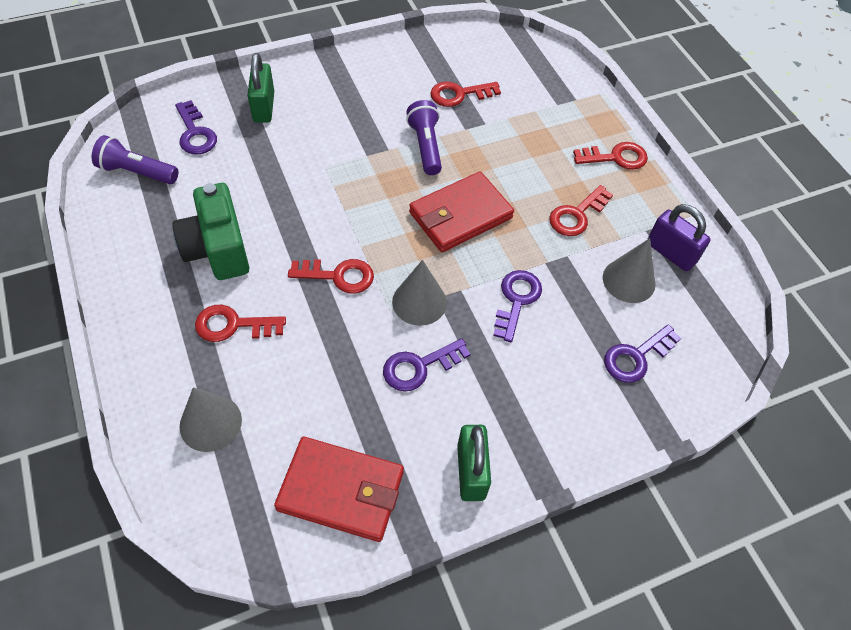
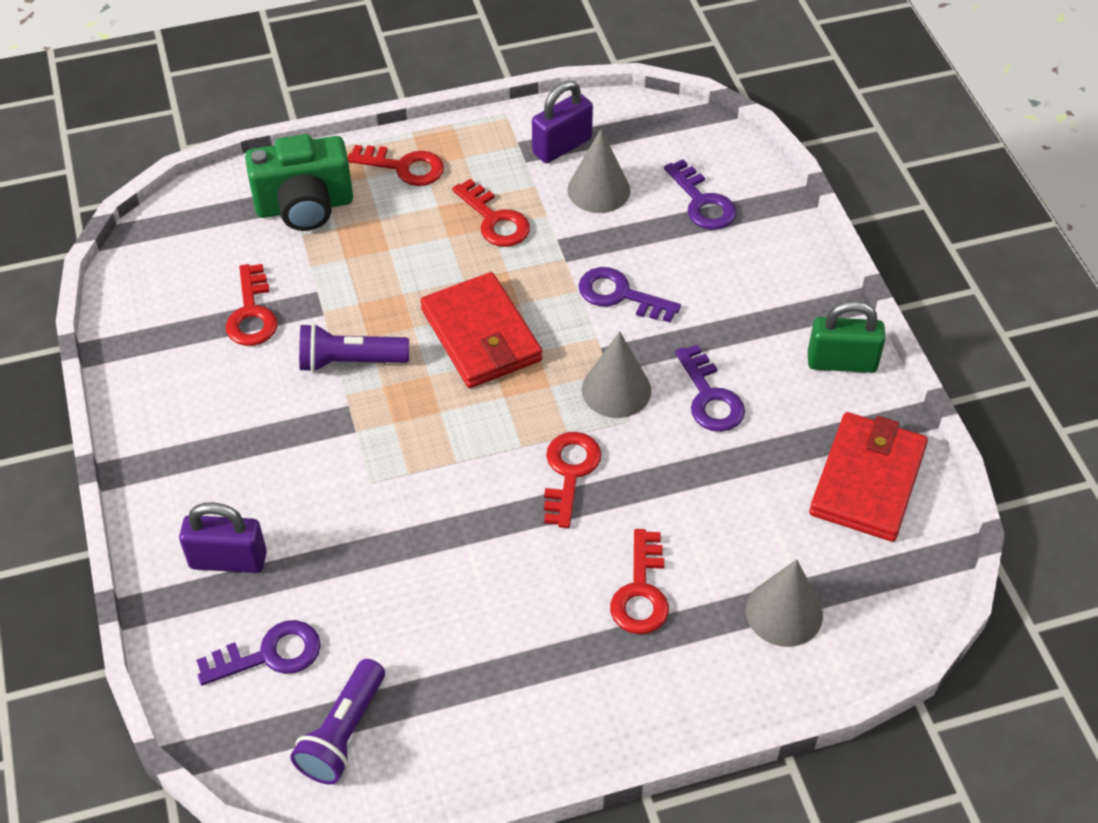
camera: 80 degrees left, 5 degrees down
green camera [172,183,249,280] -> green camera moved to [245,134,353,231]
green padlock [247,53,274,123] -> purple padlock [179,502,267,573]
red key [573,142,648,170] -> red key turned 105 degrees clockwise [348,145,444,186]

